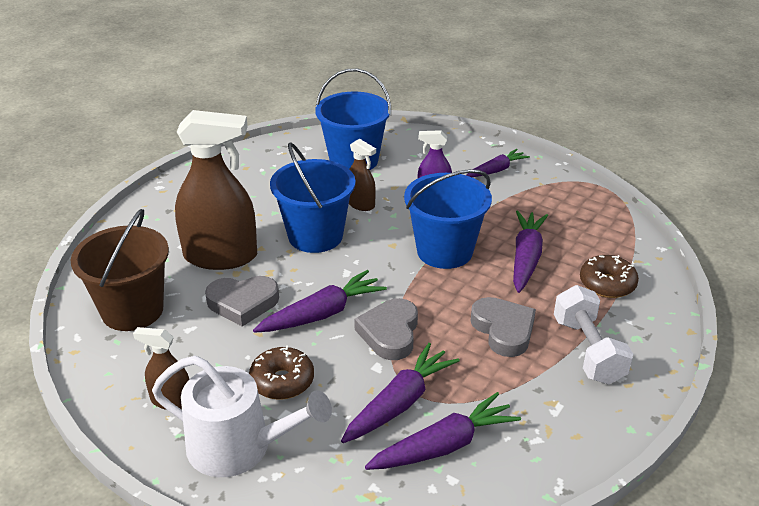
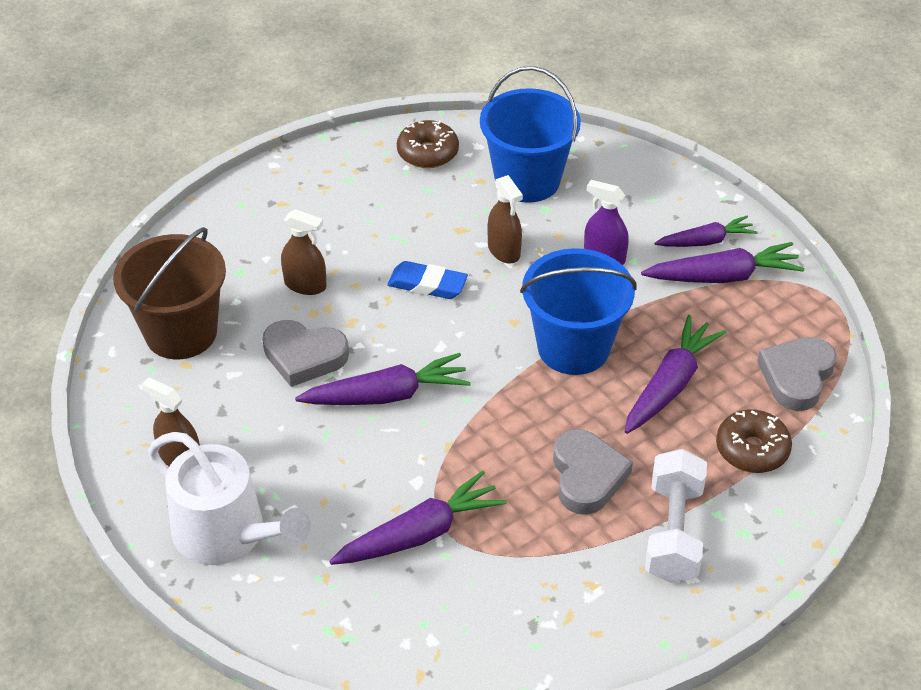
camera: 20 degrees right, 10 degrees up
brown spray bottle [175,110,257,270] -> brown spray bottle [281,209,327,295], size x0.49
brown donut [249,346,314,400] -> brown donut moved to [397,120,459,168]
blue bucket [270,142,356,253] -> blue eraser [387,261,468,299]
grey heart [354,298,418,360] -> grey heart moved to [757,337,837,411]
purple carrot [365,392,521,470] -> purple carrot moved to [641,242,805,283]

